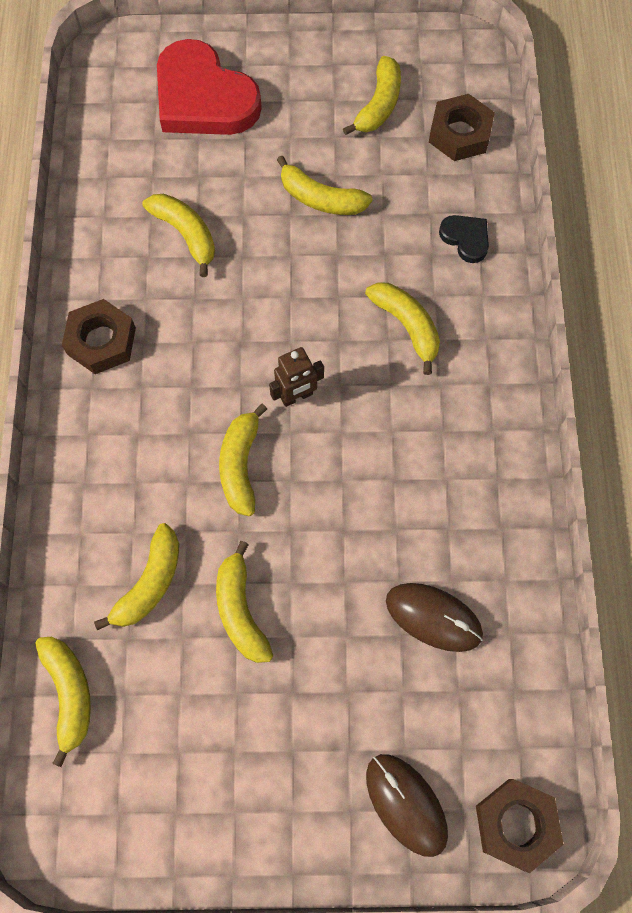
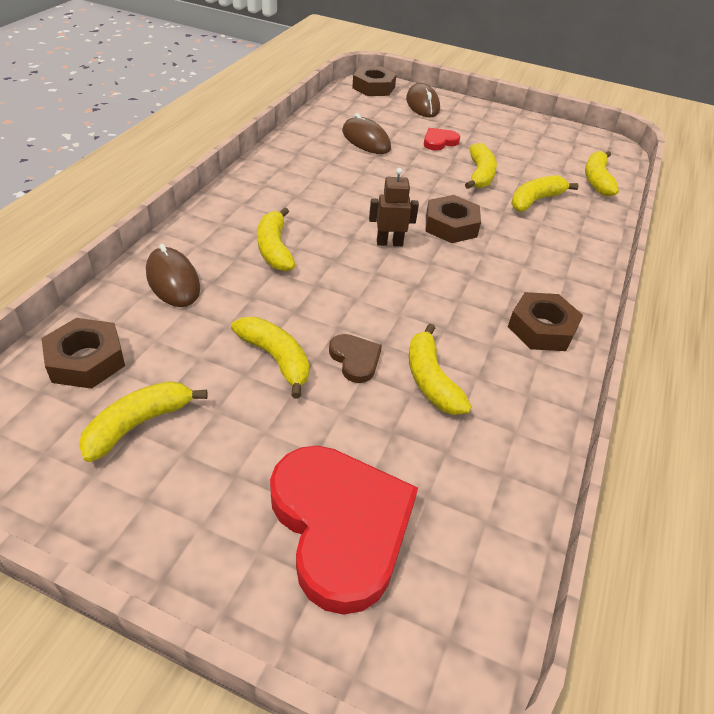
camera: 160 degrees left, 25 degrees down
yellow banana [219,404,267,516] -> brown nut [426,195,481,243]
black heart [439,215,489,263] -> brown mouse [146,244,200,307]
none -> brown heart [329,334,382,383]
none -> red heart [424,128,460,151]

